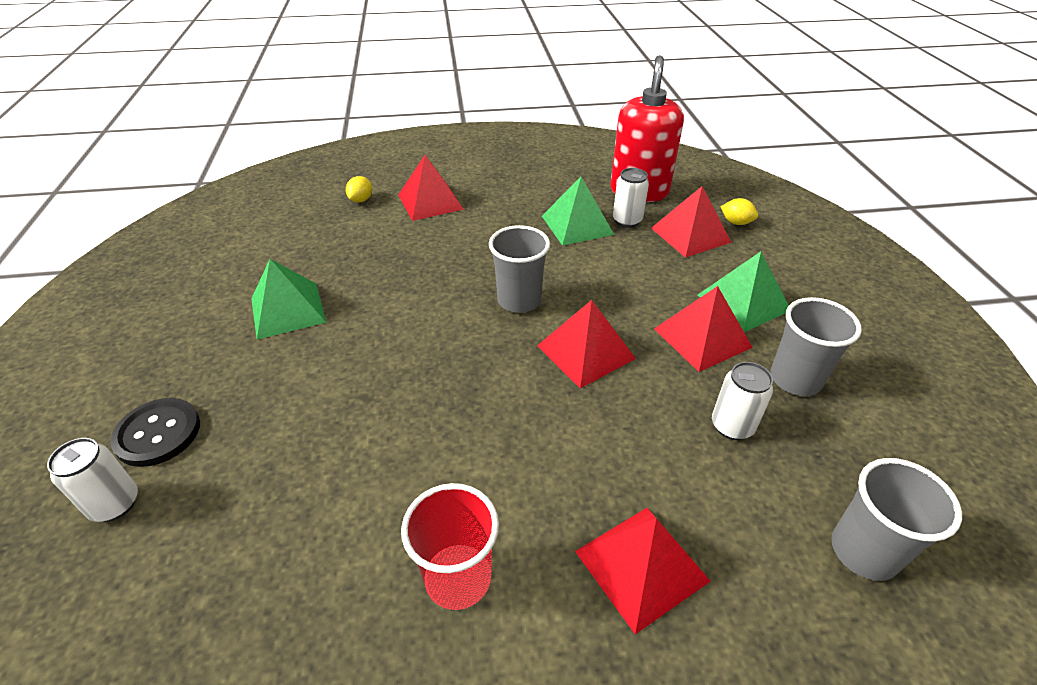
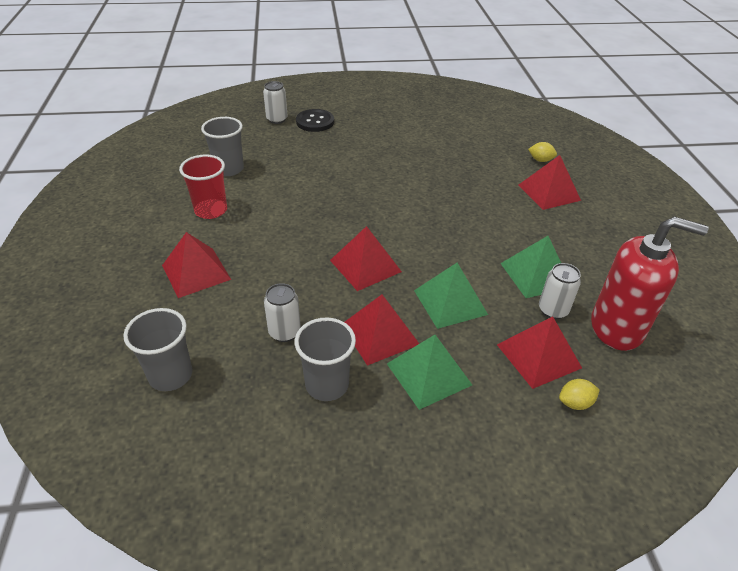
camera: 90 degrees right, 0 degrees up
green pyramid [251,259,326,339] -> green pyramid moved to [414,263,488,329]
grey cup [489,225,550,313] -> grey cup moved to [201,117,244,176]
yellow lemon [721,198,758,225] -> yellow lemon turned 45 degrees clockwise [559,379,600,410]

